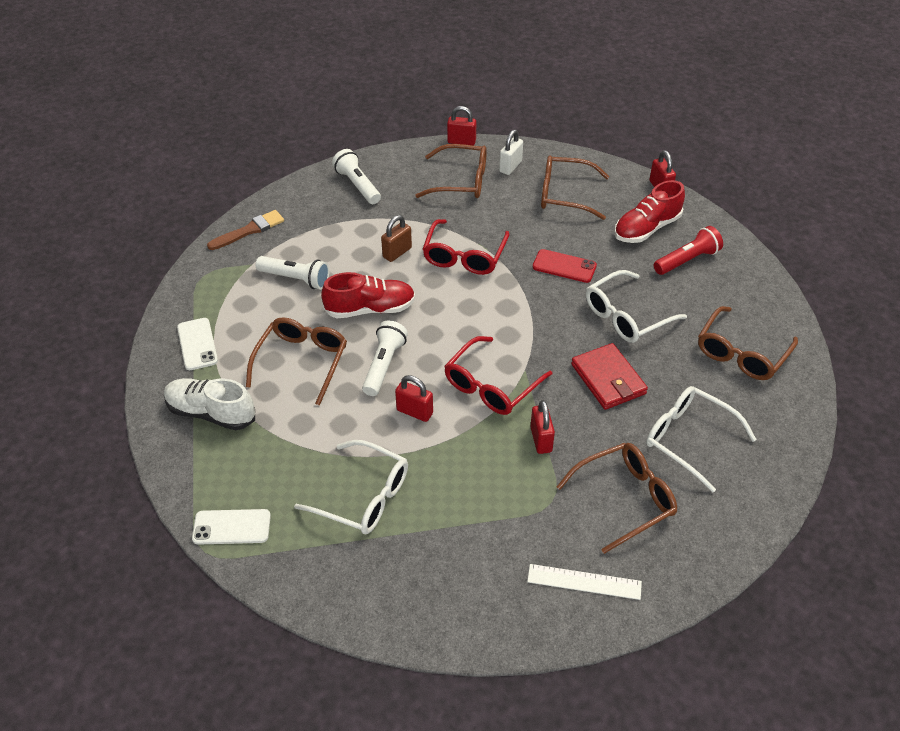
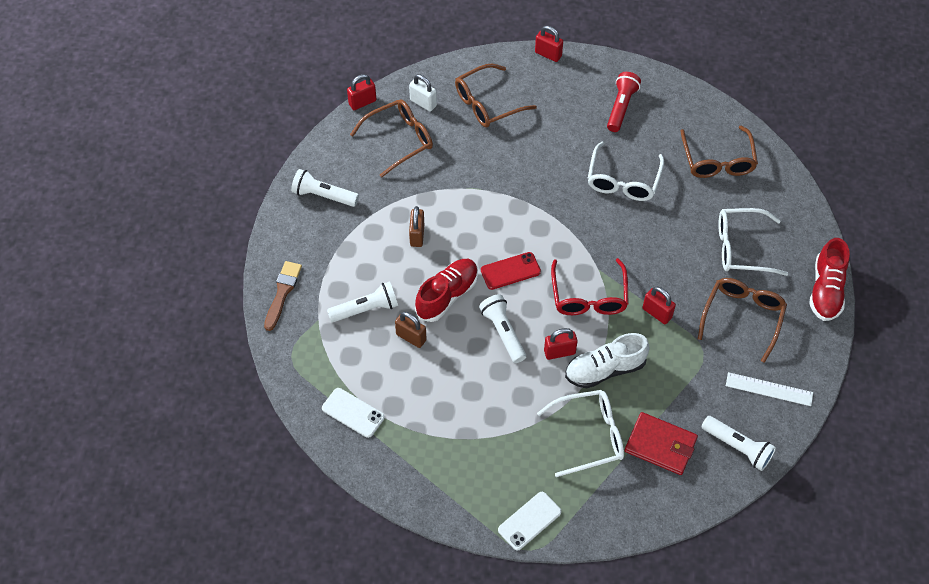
camera: 40 degrees left, 10 degrees up
white shoe [164,378,255,430] -> white shoe moved to [565,333,650,388]
brown glasses [246,317,347,406] -> none
red glasses [423,219,509,275] -> none
white padlock [499,130,523,175] -> white padlock turned 45 degrees counterclockwise [409,74,437,111]
white ruler [527,564,642,600] -> white ruler turned 45 degrees clockwise [726,372,813,406]
red phone [533,249,597,283] -> red phone moved to [481,252,541,290]
red wallet [571,343,648,410] -> red wallet moved to [625,412,698,475]
red shoe [614,180,685,243] -> red shoe moved to [809,238,850,321]
none -> brown padlock [395,312,427,348]
none -> white flashlight [702,416,776,471]

